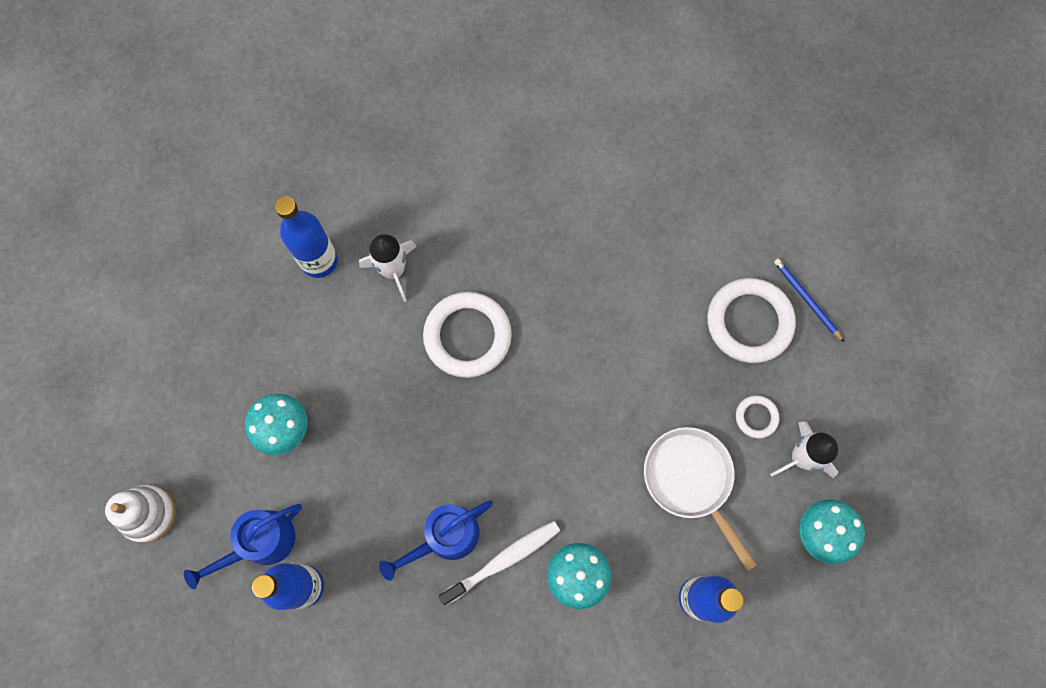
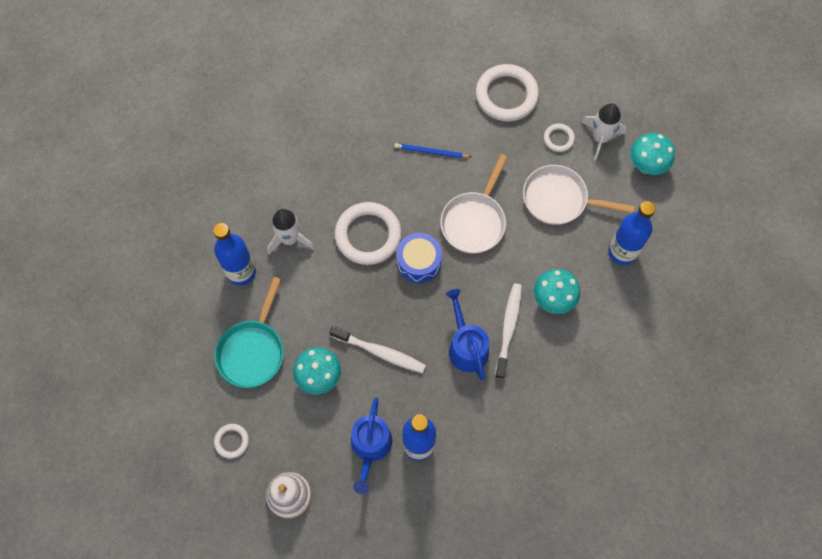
camera: 45 degrees left, 5 degrees down
blue watering can [379,500,493,581] -> blue watering can turned 150 degrees clockwise [446,289,489,380]
blue pencil [774,258,844,342] -> blue pencil moved to [394,143,471,158]
none -> turquoise pan [214,277,284,388]
none -> white ring [214,424,249,458]
none -> white toothbrush [330,326,426,373]
none -> blue drum [397,233,442,283]
none -> white pan [440,154,508,254]

